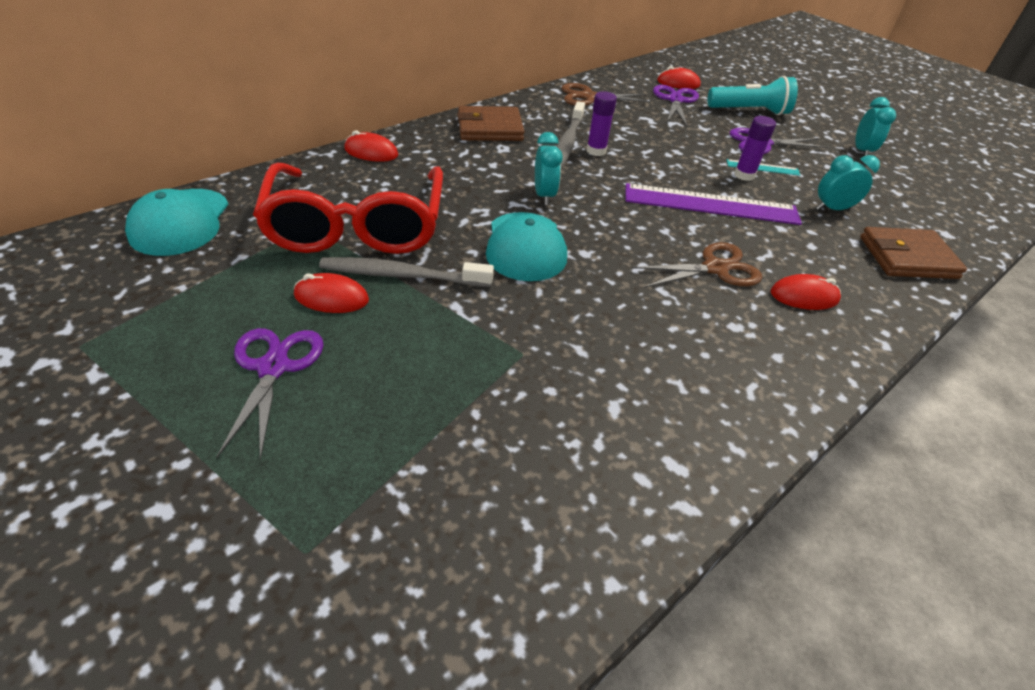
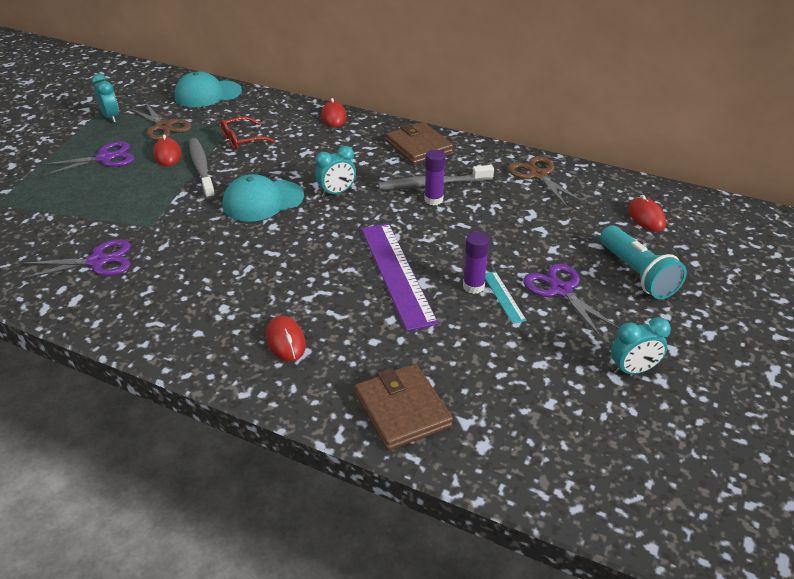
camera: 70 degrees right, 5 degrees down
red glasses [253,163,443,254] -> red glasses [220,117,276,150], size x0.42
brown scissors [632,242,762,288] -> brown scissors moved to [130,103,191,141]
purple scissors [653,85,699,126] -> purple scissors moved to [20,240,131,280]
turquoise clock [816,155,880,210] -> turquoise clock moved to [91,73,119,123]

